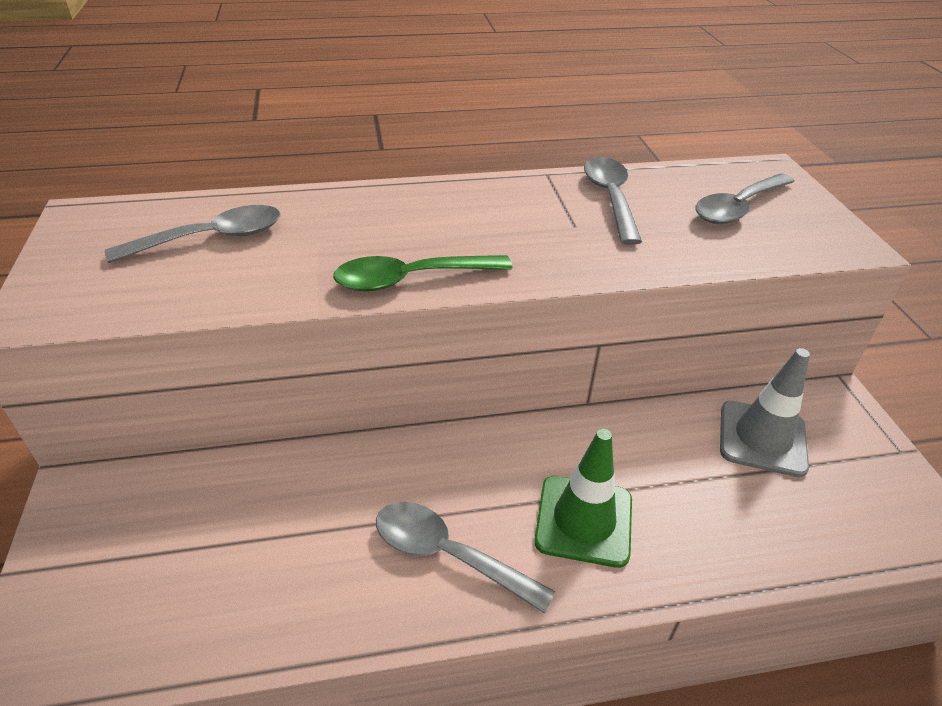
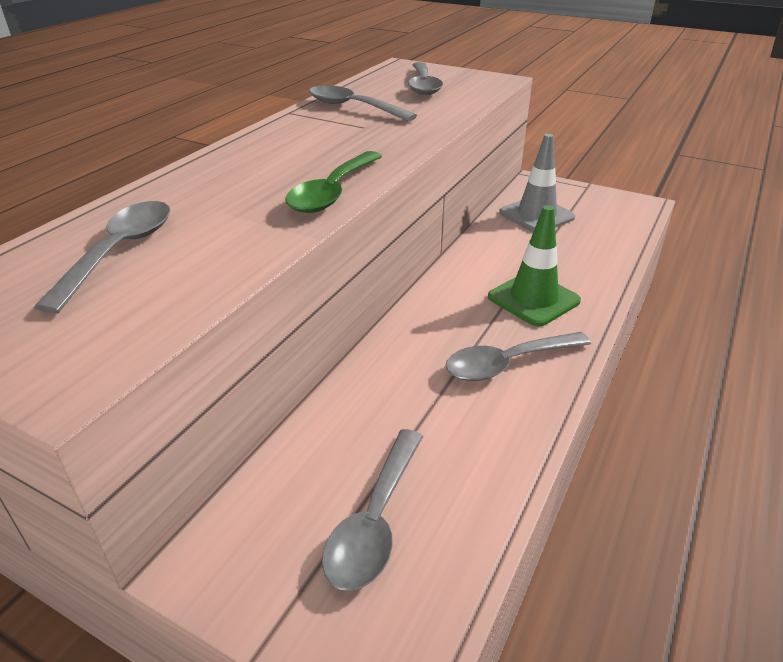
camera: 50 degrees left, 5 degrees down
none -> grey spoon [322,429,423,591]

